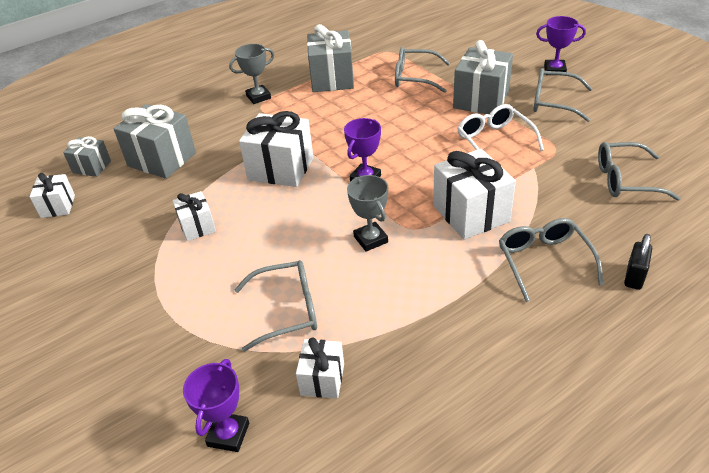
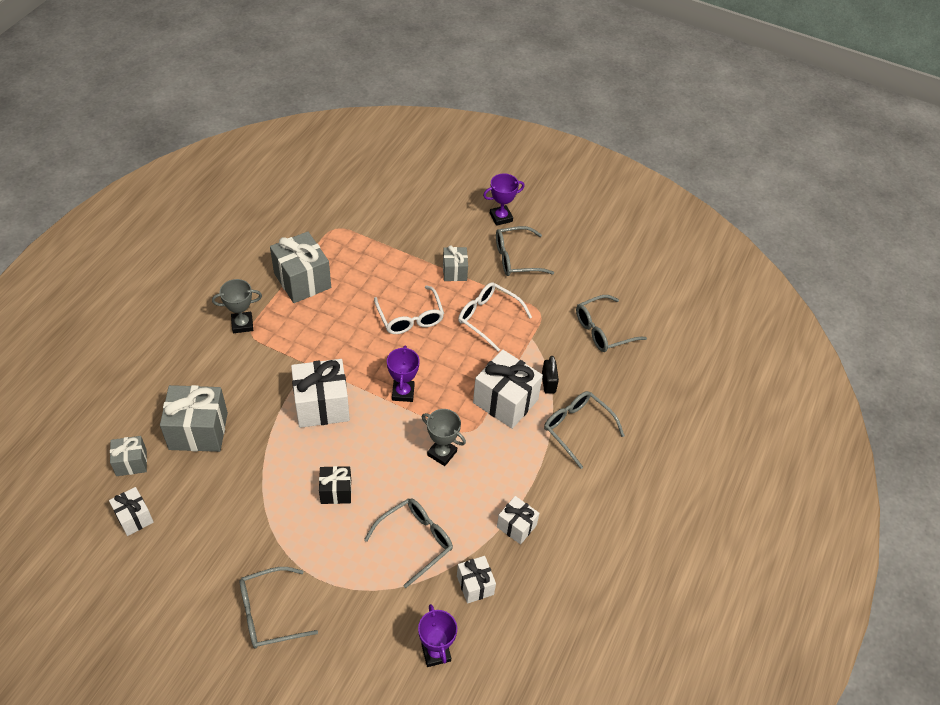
camera: 35 degrees left, 10 degrees up
white gift [172,191,216,241] -> white gift moved to [497,496,539,544]
grey trophy [229,44,274,104] -> grey trophy turned 45 degrees clockwise [212,279,262,333]
grey glasses [395,47,450,93] -> grey glasses moved to [240,567,318,648]
grey gift [453,40,513,114] -> grey gift [443,245,468,281], size x0.56
black padlock [624,234,652,290] -> black padlock moved to [542,356,559,394]
none -> black gift [319,466,352,504]
none -> white glasses [374,285,444,334]

